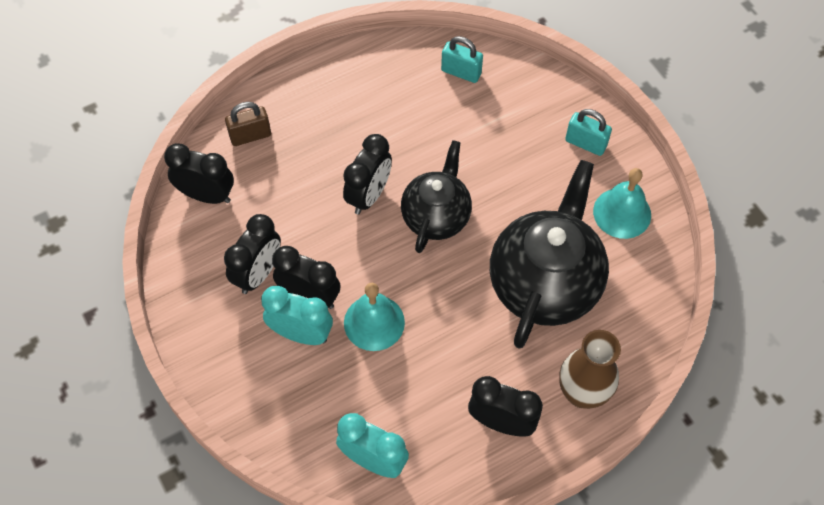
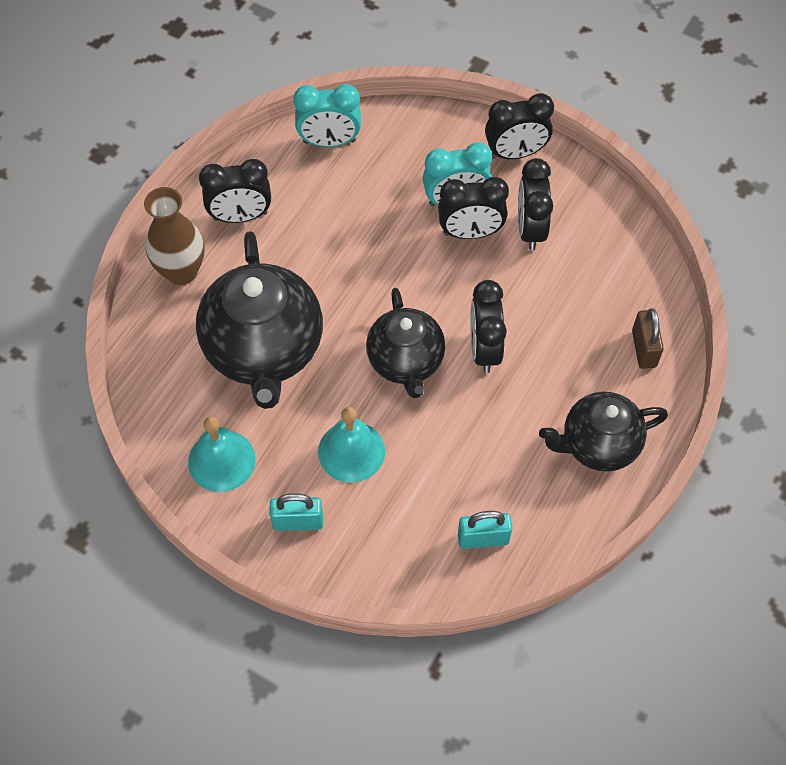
camera: 150 degrees right, 0 degrees up
black clock [164,143,234,204] -> black clock moved to [485,93,554,159]
brown padlock [225,102,271,146] -> brown padlock turned 45 degrees counterclockwise [632,308,664,369]
turquoise bell [344,283,405,351] -> turquoise bell moved to [318,407,385,483]
none -> black teapot [539,392,668,471]

